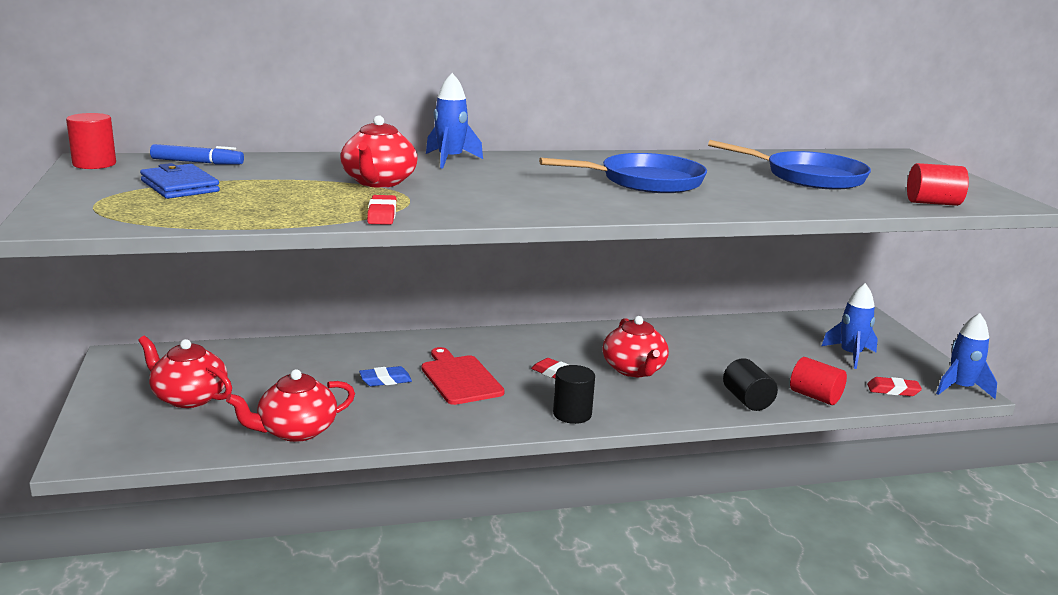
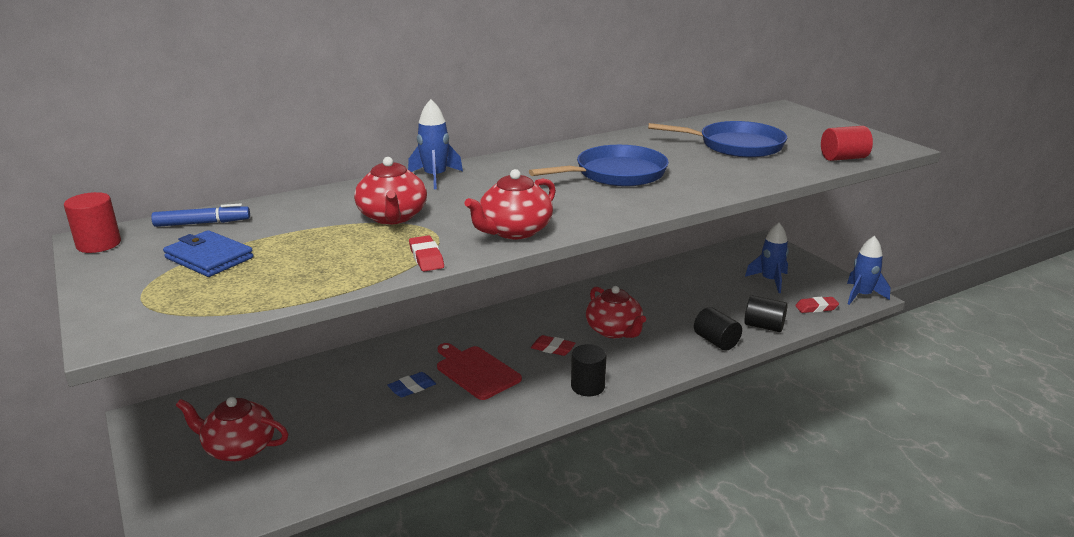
camera: 15 degrees left, 5 degrees up
red teapot [226,369,355,442] -> red teapot moved to [464,169,556,239]
red cylinder [790,357,847,405] -> black cylinder [744,295,788,332]

